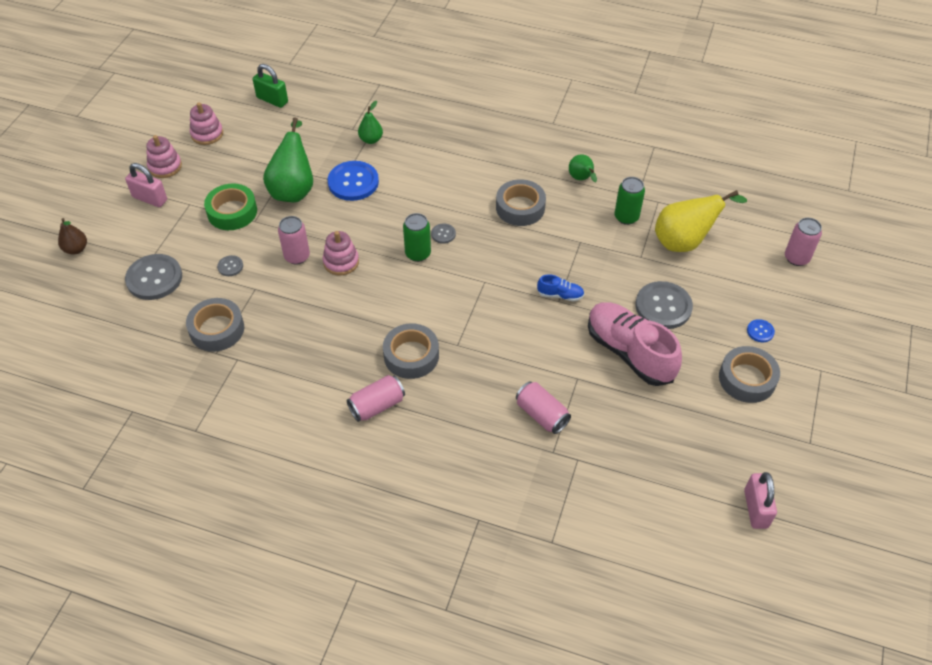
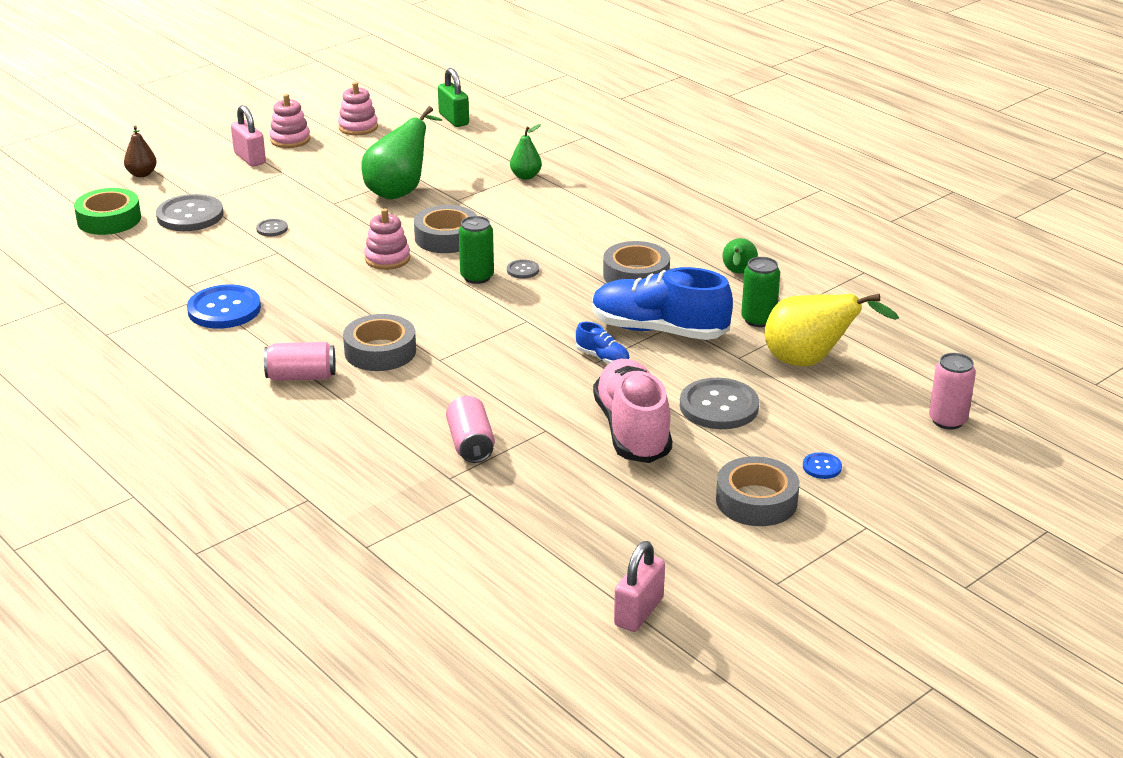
camera: 30 degrees right, 20 degrees down
grey tape [186,298,244,352] -> grey tape moved to [414,205,477,253]
green tape [204,183,257,230] -> green tape moved to [74,188,141,235]
pink can [278,216,310,265] -> none
blue button [328,161,379,201] -> blue button moved to [187,284,261,329]
none -> blue shoe [592,267,733,340]

